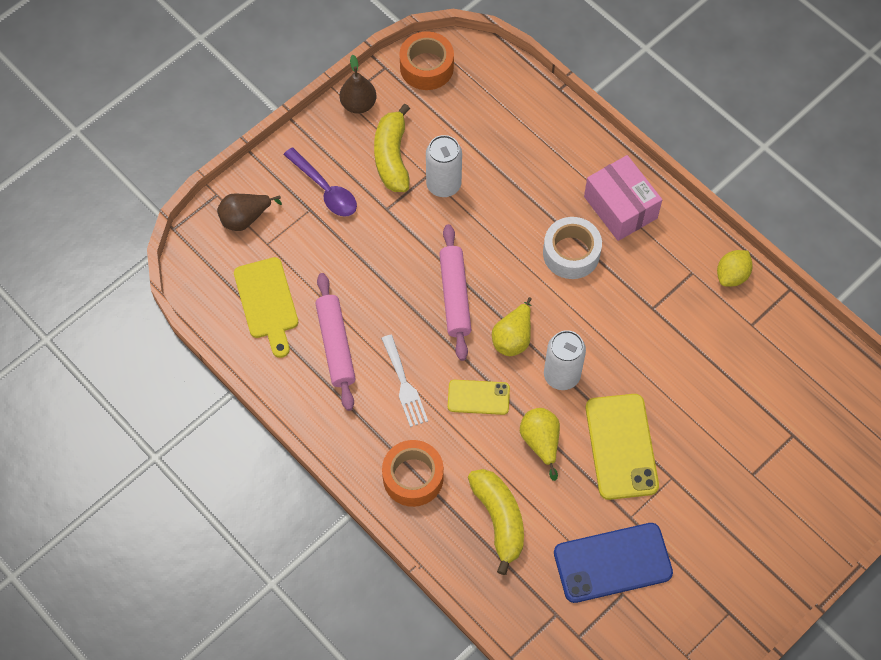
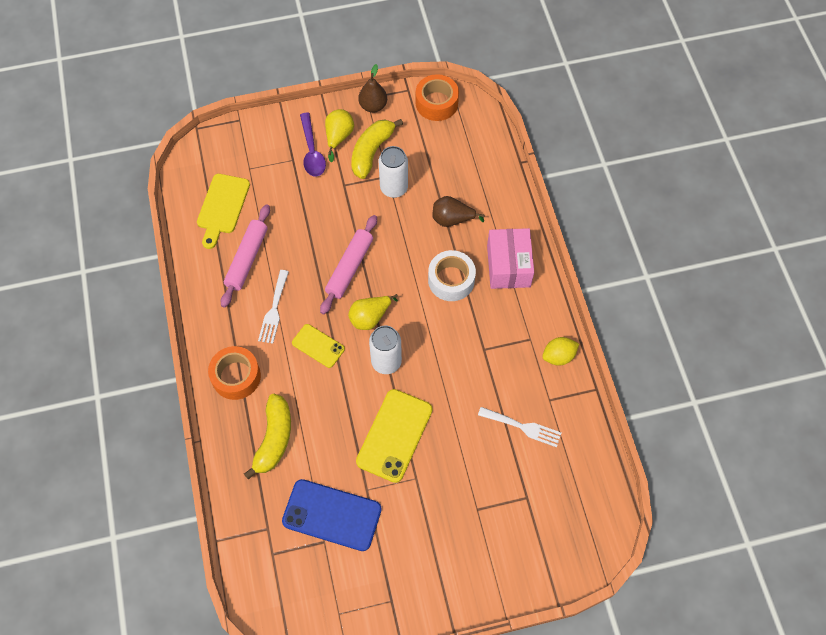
camera: 30 degrees right, 0 degrees up
brown pear [217,194,282,231] -> brown pear moved to [432,196,485,227]
yellow pear [520,408,560,481] -> yellow pear moved to [325,109,354,162]
none -> white fork [478,407,561,447]

